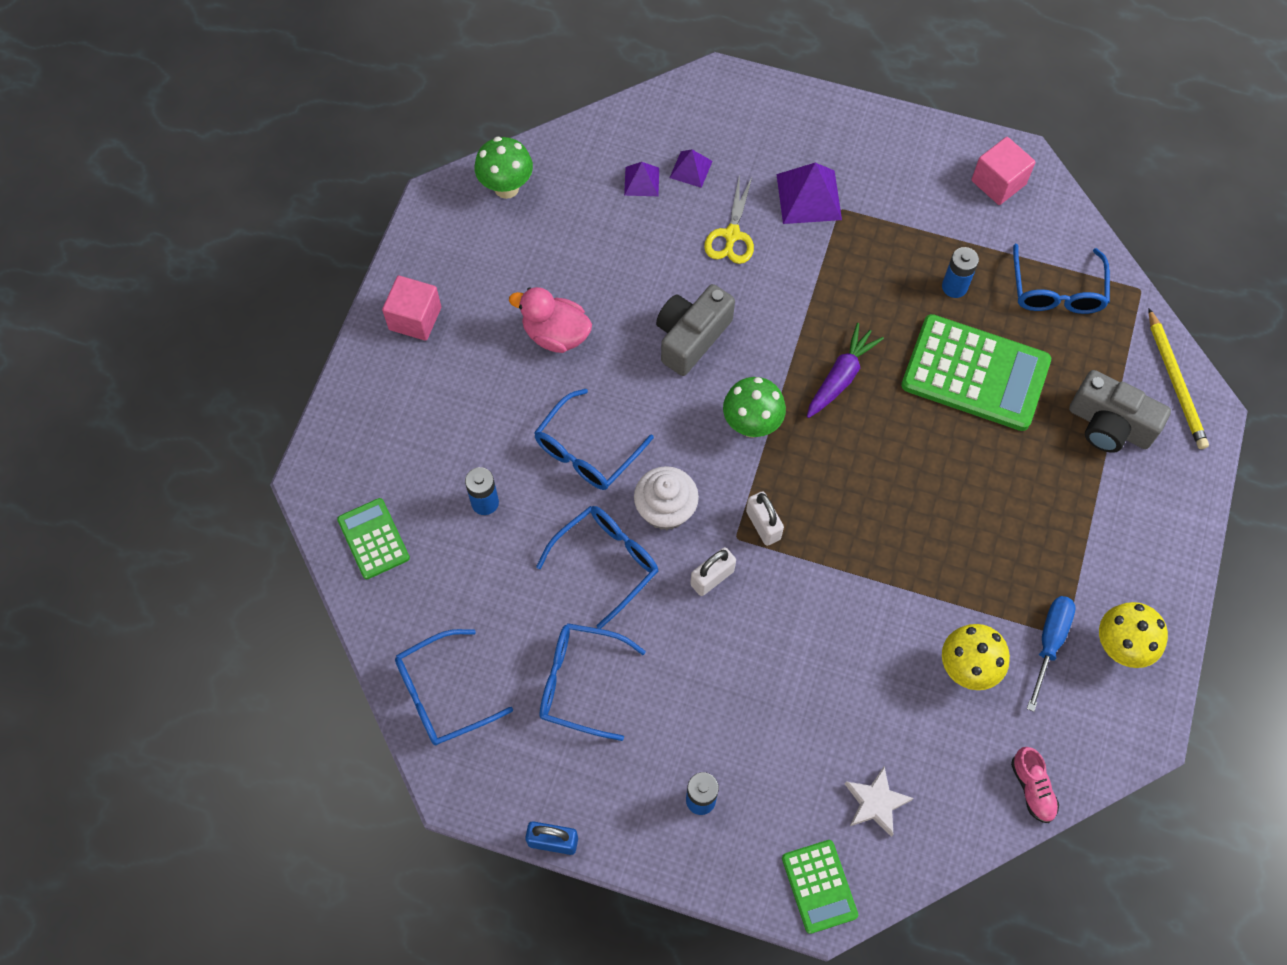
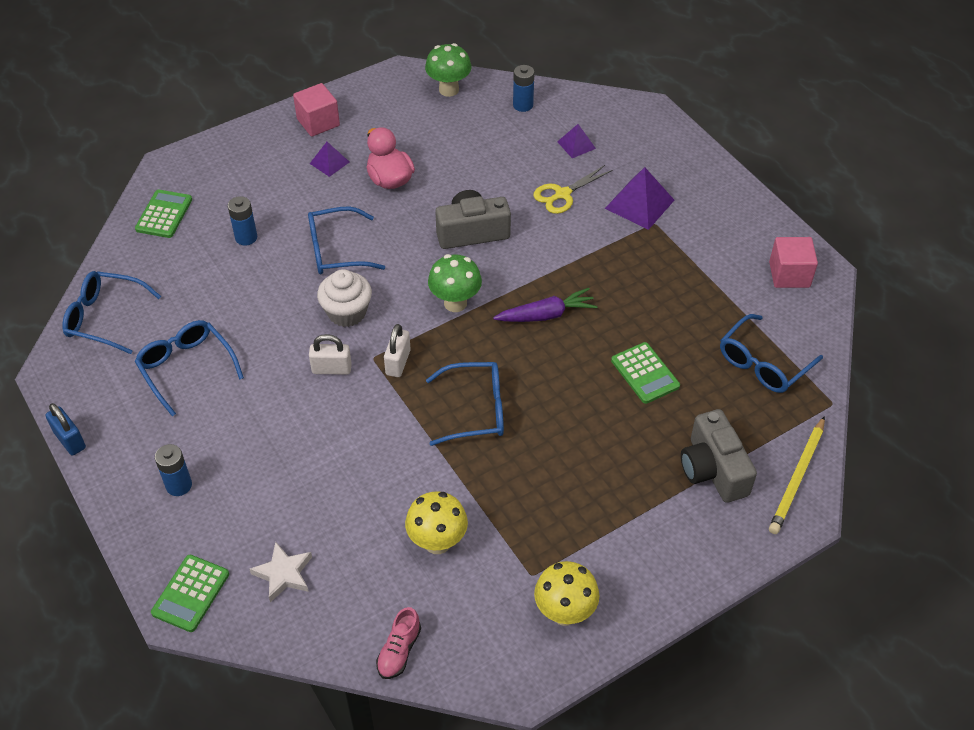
camera: 40 degrees right, 15 degrees down
blue glasses [536,506,658,629] -> blue glasses moved to [426,362,504,446]
purple pyramid [624,162,659,196] -> purple pyramid moved to [310,142,349,177]
green calculator [901,314,1051,431] -> green calculator [611,342,680,404], size x0.53
blue battery [942,247,979,298] -> blue battery moved to [513,65,535,112]
blue screwdriver [1027,596,1076,712] -> none

